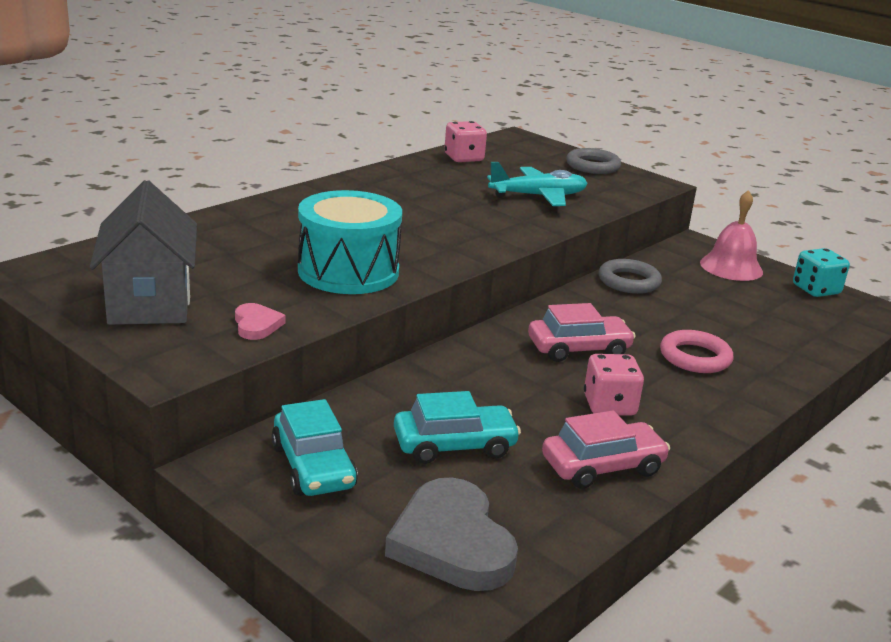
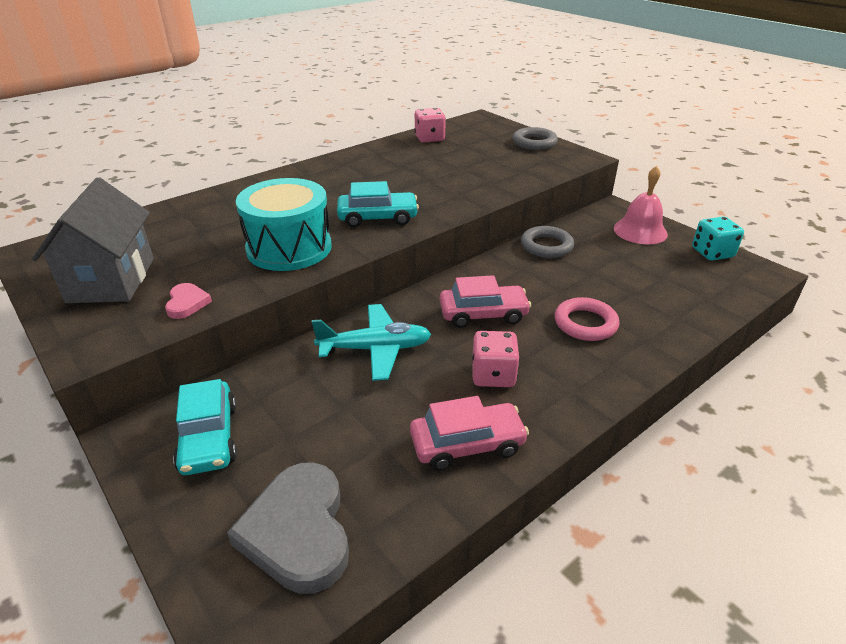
camera: 10 degrees right, 10 degrees up
turquoise car [394,391,521,464] -> turquoise car moved to [337,181,419,227]
turquoise plane [487,162,588,206] -> turquoise plane moved to [312,304,431,381]

